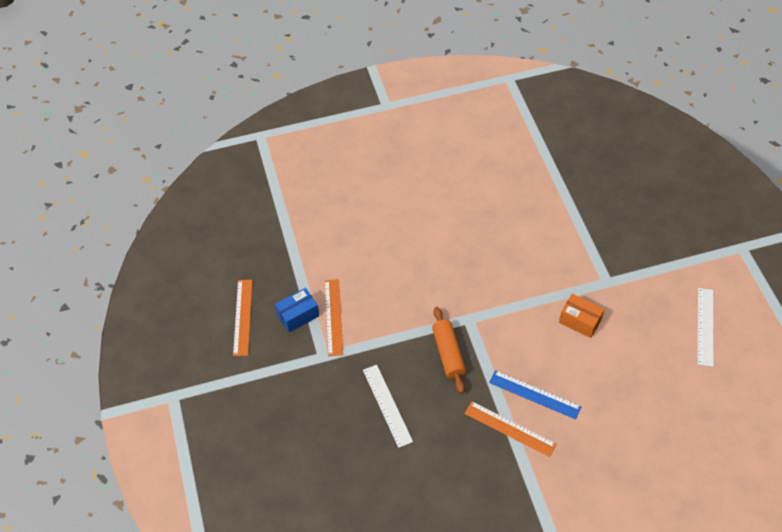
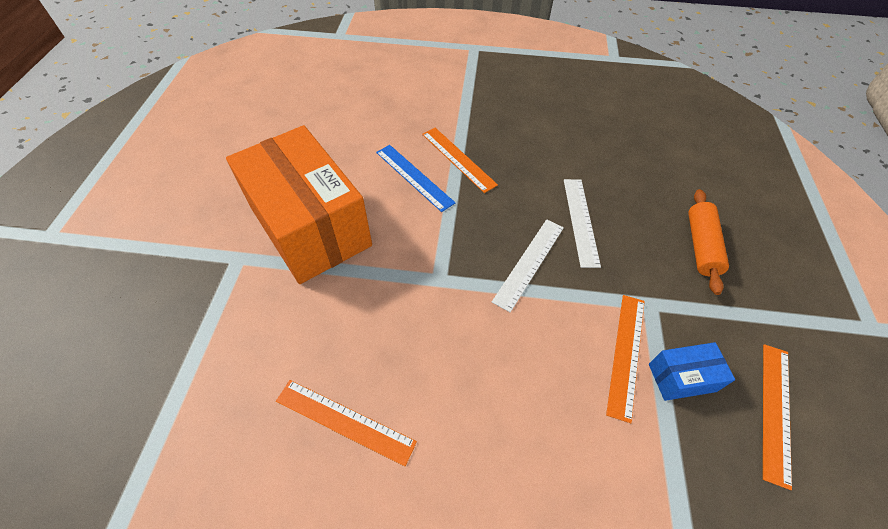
camera: 160 degrees left, 0 degrees up
orange rolling pin [432,307,466,393] -> orange rolling pin moved to [688,189,729,295]
orange box [559,294,605,338] -> orange box [226,125,372,284], size x2.48
white ruler [698,288,714,367] -> white ruler moved to [492,219,564,312]
none -> orange ruler [276,380,417,466]

